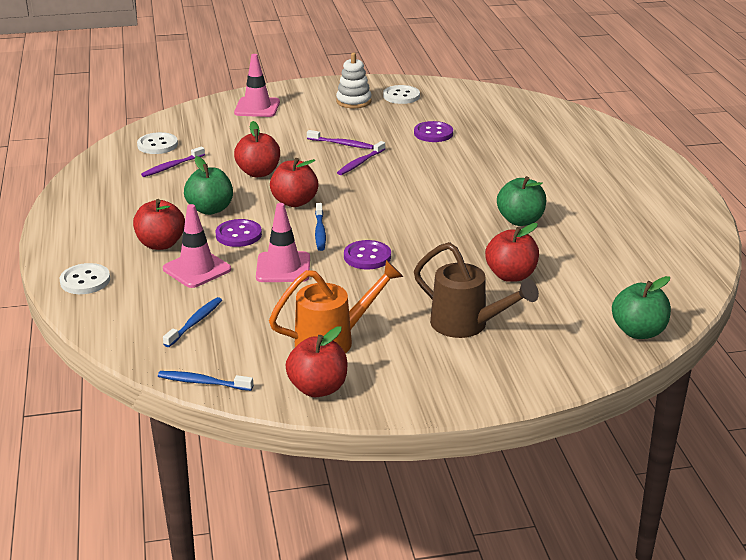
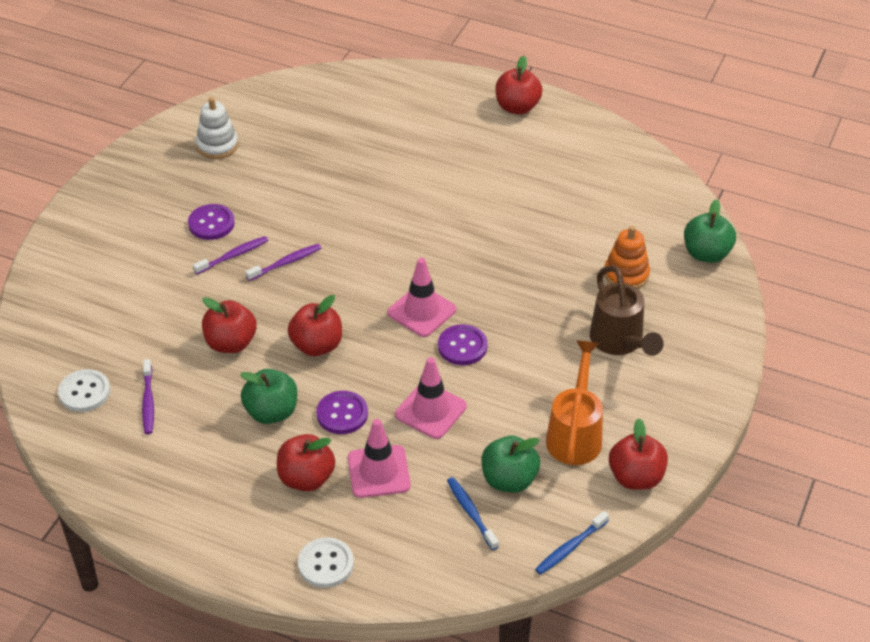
camera: 55 degrees left, 15 degrees up
pink traffic cone [234,54,280,117] -> pink traffic cone moved to [388,258,456,337]
blue toothbrush [315,203,326,251] -> none
white stacking toy [336,53,372,108] -> white stacking toy moved to [196,97,238,159]
purple toothbrush [337,141,385,175] -> purple toothbrush turned 105 degrees counterclockwise [245,244,321,281]
white button [383,85,420,104] -> none
purple button [414,121,453,142] -> purple button moved to [188,204,235,240]
brown watering can [414,242,539,338] -> brown watering can turned 90 degrees clockwise [590,265,664,356]
red apple [485,223,539,282] -> red apple moved to [495,56,542,114]
green apple [497,176,546,226] -> green apple moved to [482,436,540,493]
none -> orange stacking toy [604,226,650,289]

